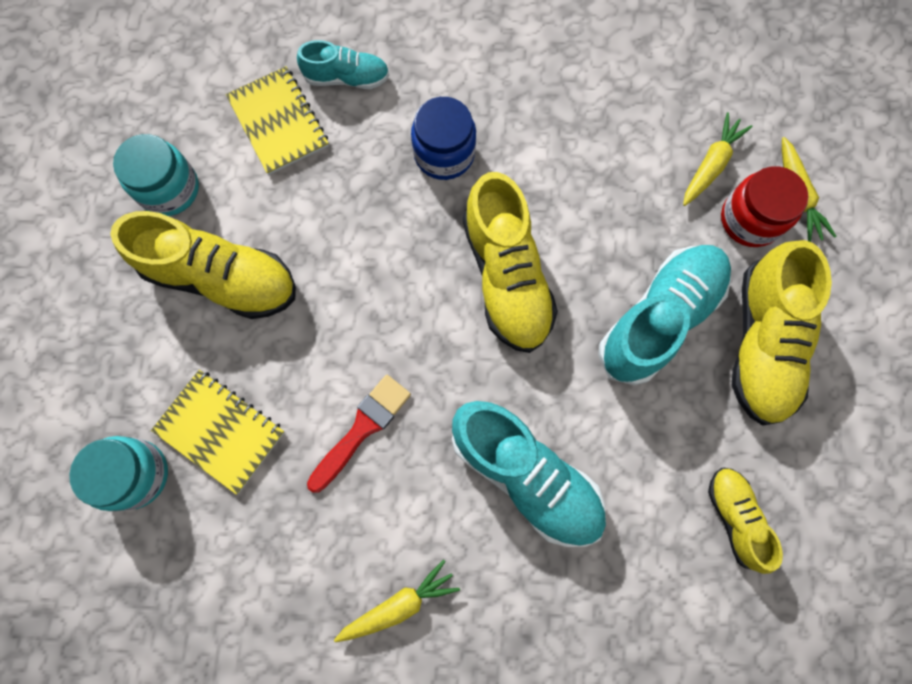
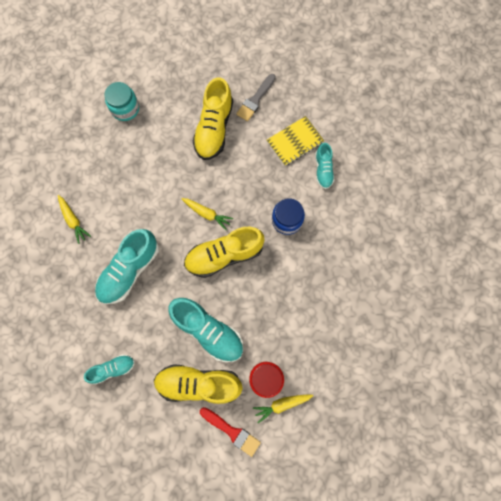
camera: 85 degrees right, 0 degrees up
turquoise jar [113,134,199,216] -> grey brush [236,74,276,121]
yellow notebook [151,370,285,495] -> none
red brush [307,375,411,492] -> red brush moved to [200,407,261,457]
yellow carrot [683,112,752,206] -> yellow carrot moved to [181,198,233,230]
yellow shoe [708,468,783,574] -> turquoise shoe [84,354,135,384]

